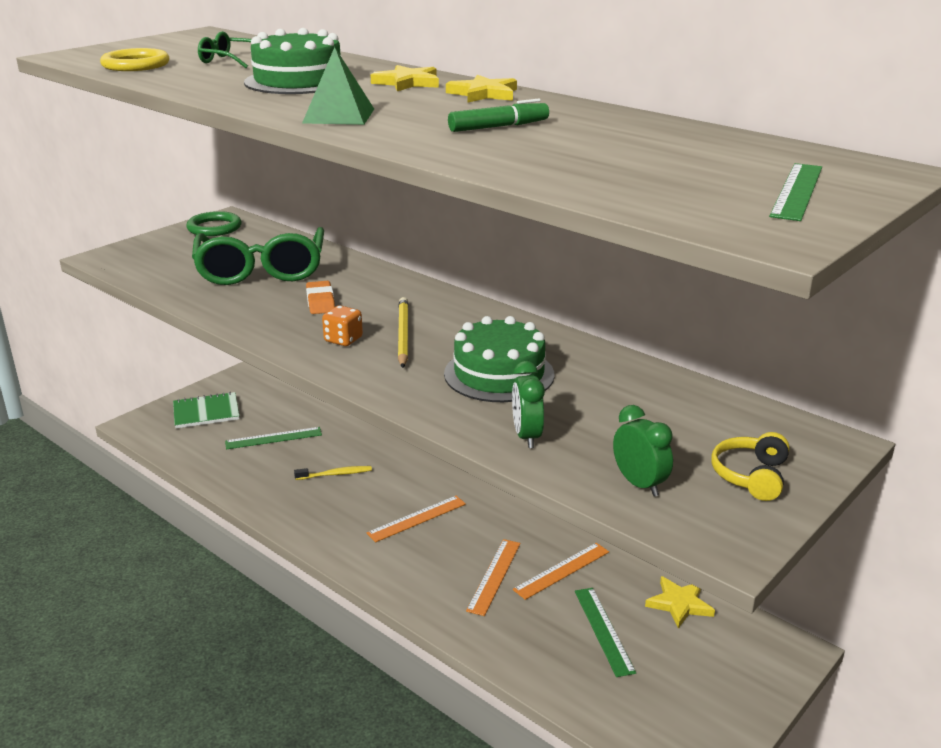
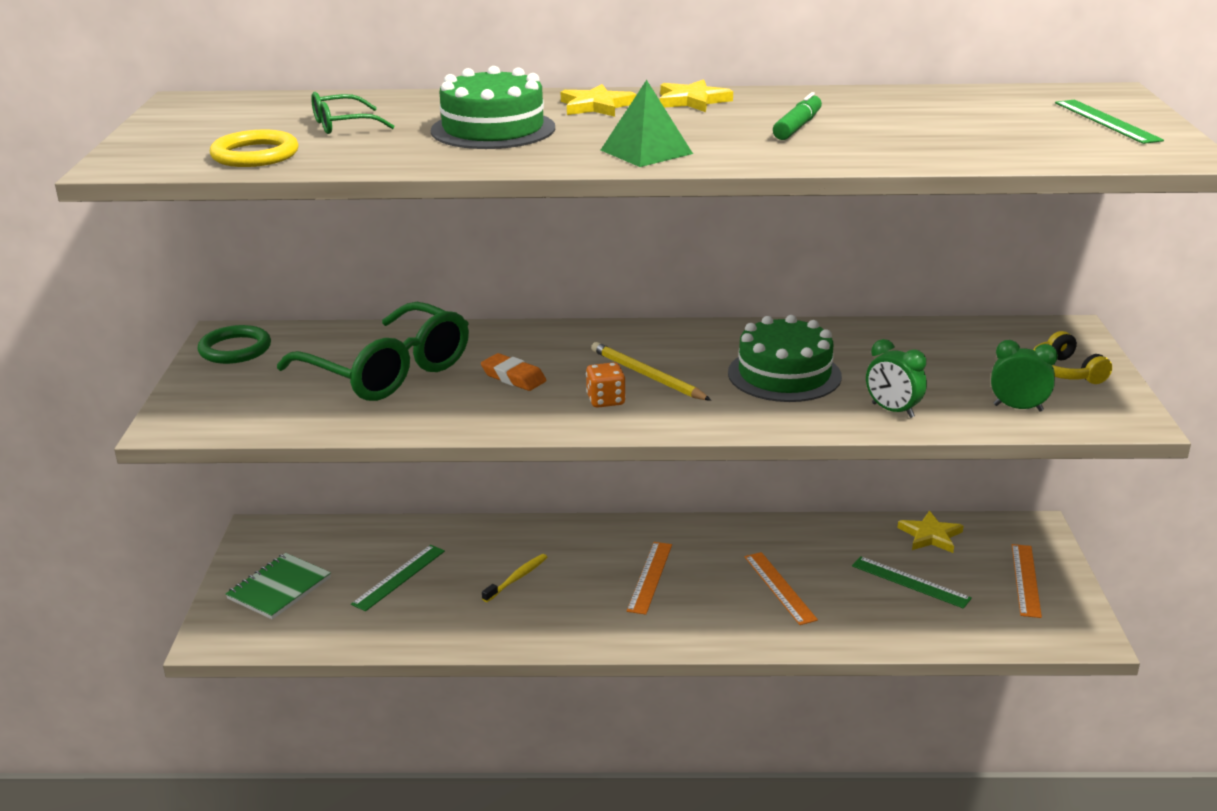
camera: 40 degrees left, 0 degrees up
orange ruler [513,543,609,600] -> orange ruler moved to [1012,544,1042,618]

